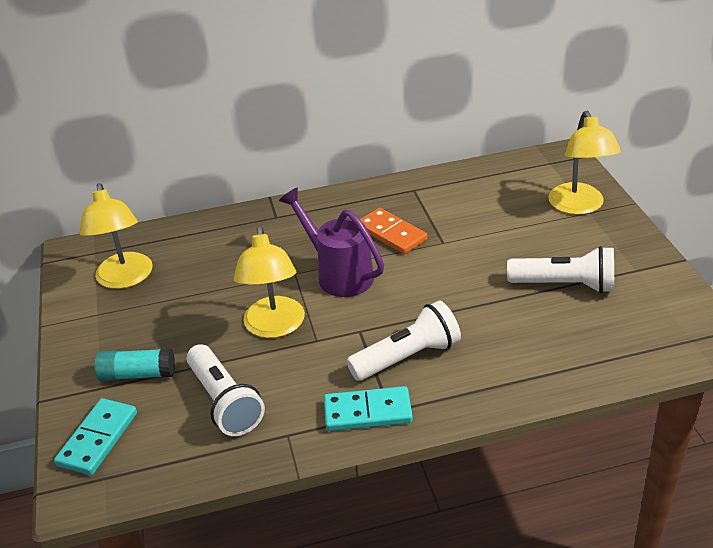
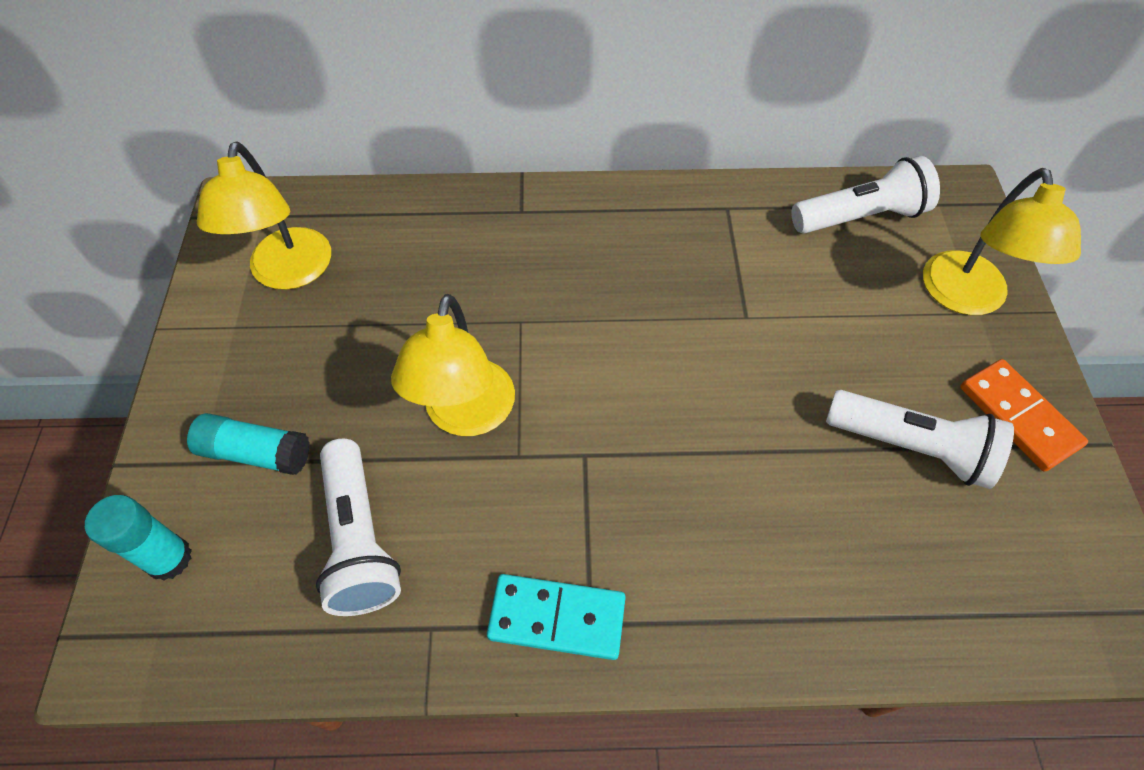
camera: 10 degrees right, 20 degrees up
turquoise domino [54,398,137,475] -> turquoise glue stick [85,495,192,581]
purple watering can [279,187,384,297] -> none
white flashlight [347,300,461,381] -> white flashlight moved to [791,156,940,234]
orange domino [360,208,428,254] -> orange domino moved to [960,359,1088,472]

